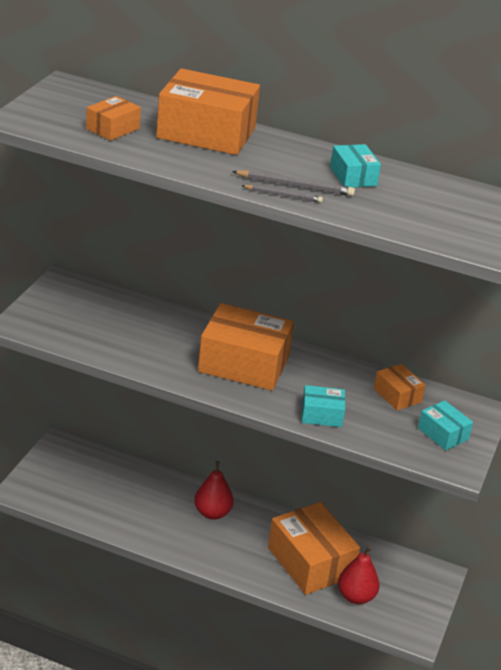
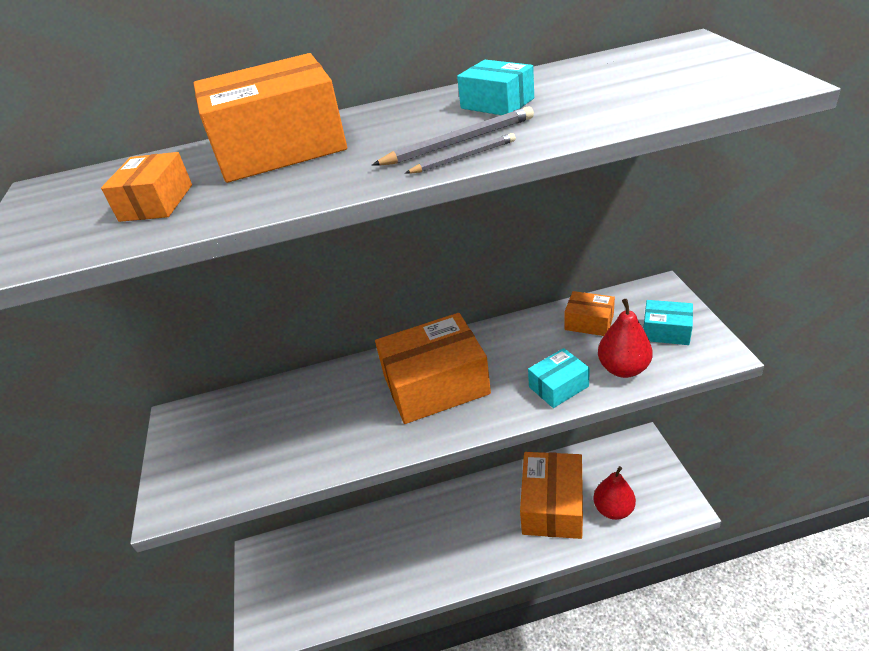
camera: 25 degrees left, 5 degrees up
red pear [194,461,234,520] -> red pear moved to [598,299,653,378]
orange box [268,502,360,595] -> orange box turned 75 degrees clockwise [520,452,583,539]

